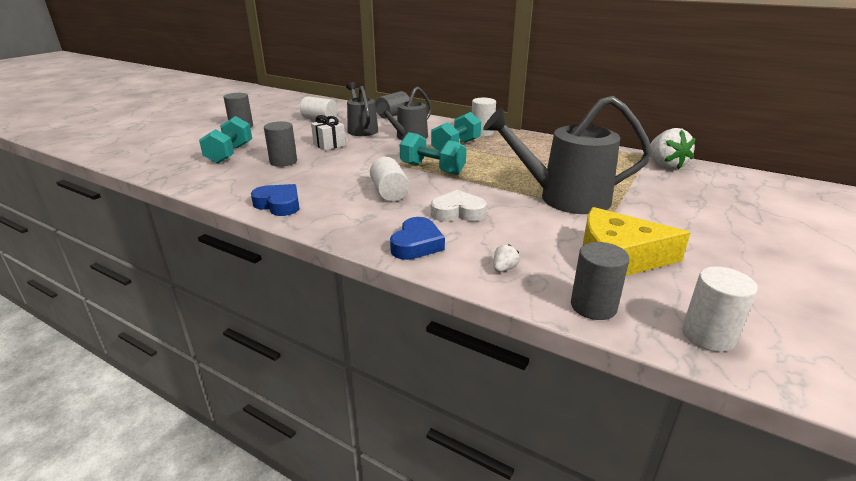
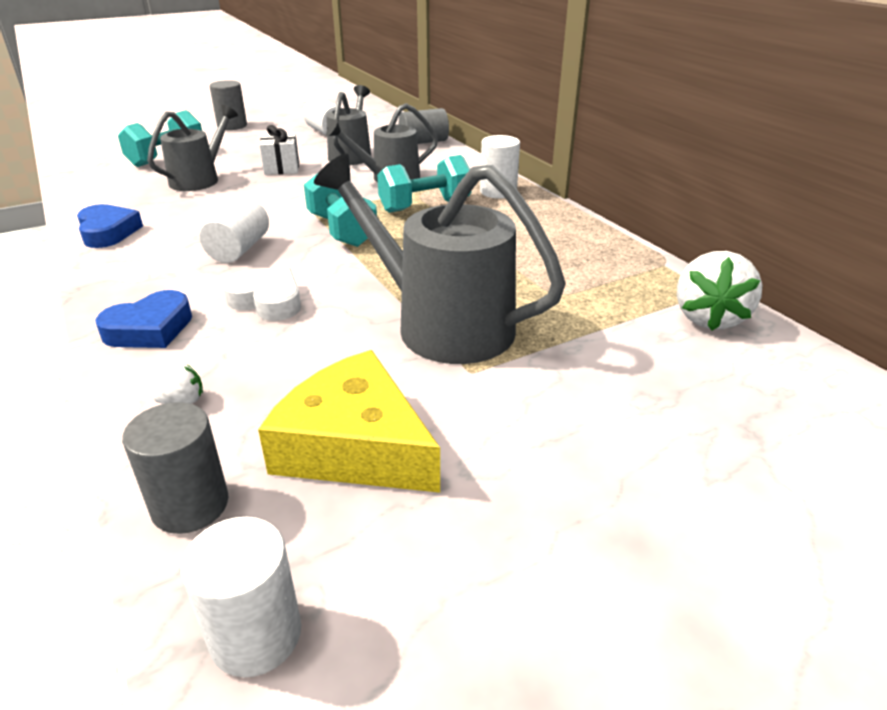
camera: 30 degrees right, 5 degrees up
grey cylinder [264,121,297,167] -> grey watering can [147,105,238,191]

